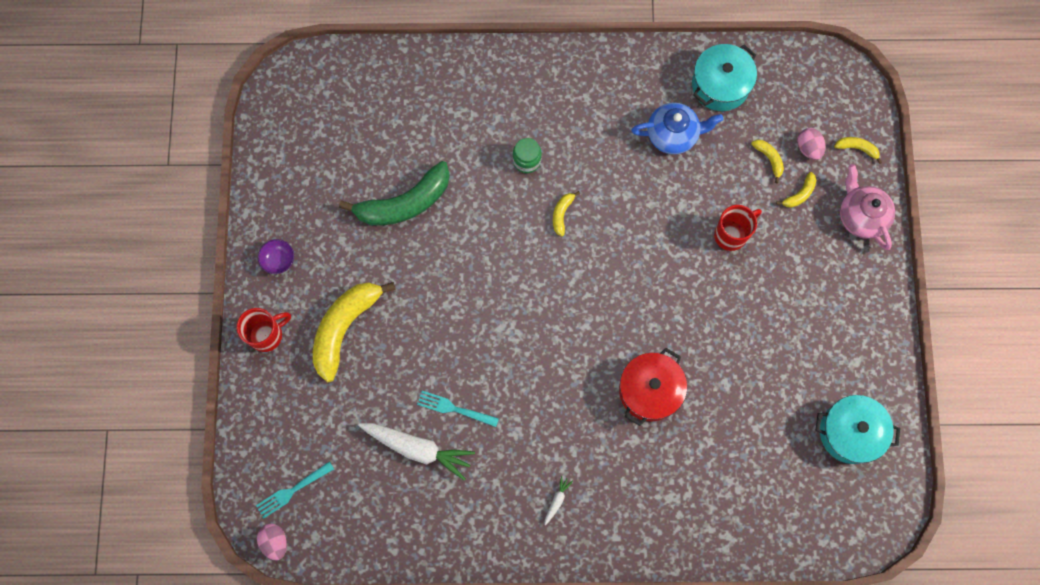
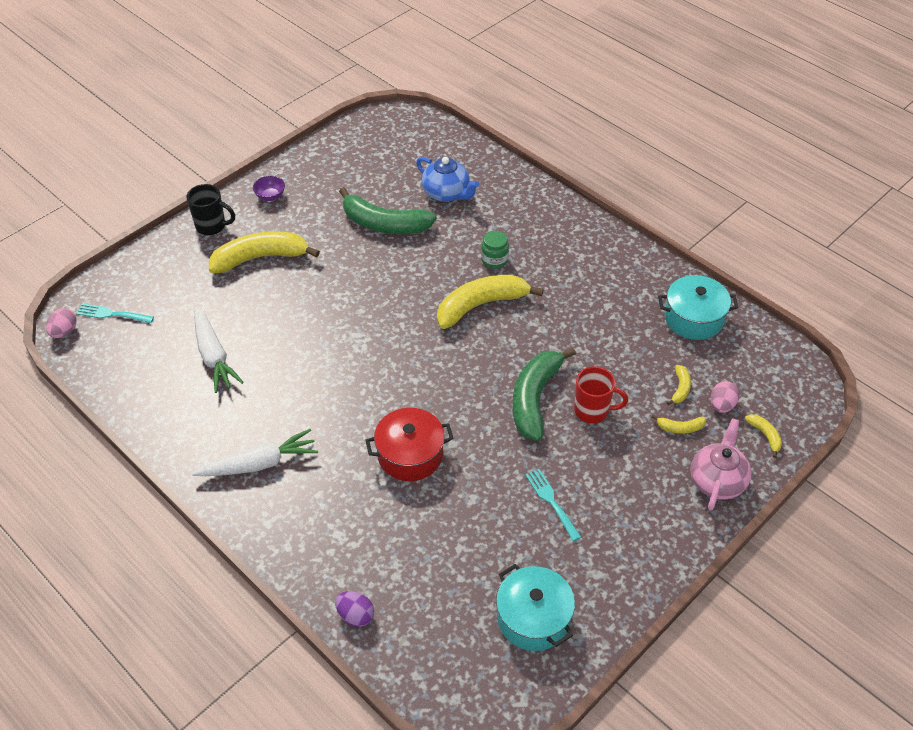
camera: 45 degrees right, 25 degrees down
red mug [237,308,291,352] -> black mug [186,184,235,235]
turquoise fork [417,391,499,427] -> turquoise fork moved to [525,469,581,541]
white carrot [545,476,573,525] -> white carrot [191,429,318,476], size x2.35
yellow banana [553,191,580,236] -> yellow banana [437,275,543,329], size x2.30
blue teapot [632,103,723,154] -> blue teapot moved to [416,157,479,202]
none -> purple egg [335,591,374,627]
none -> green banana [513,348,576,441]

